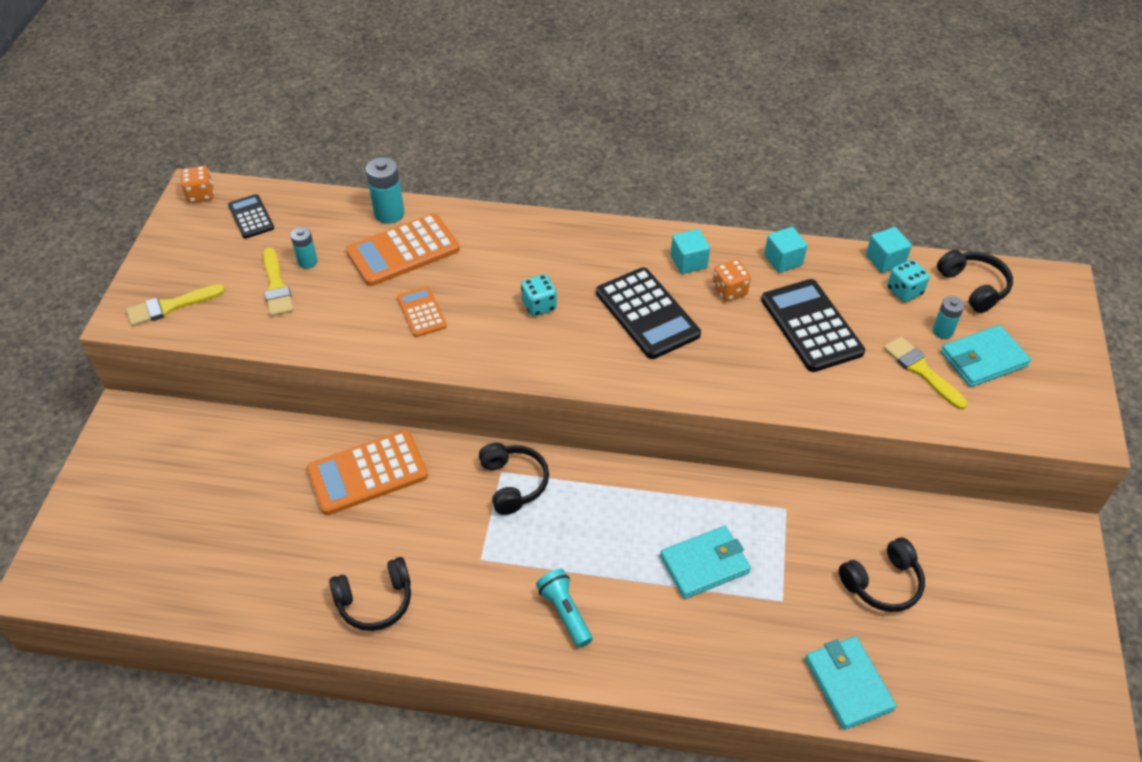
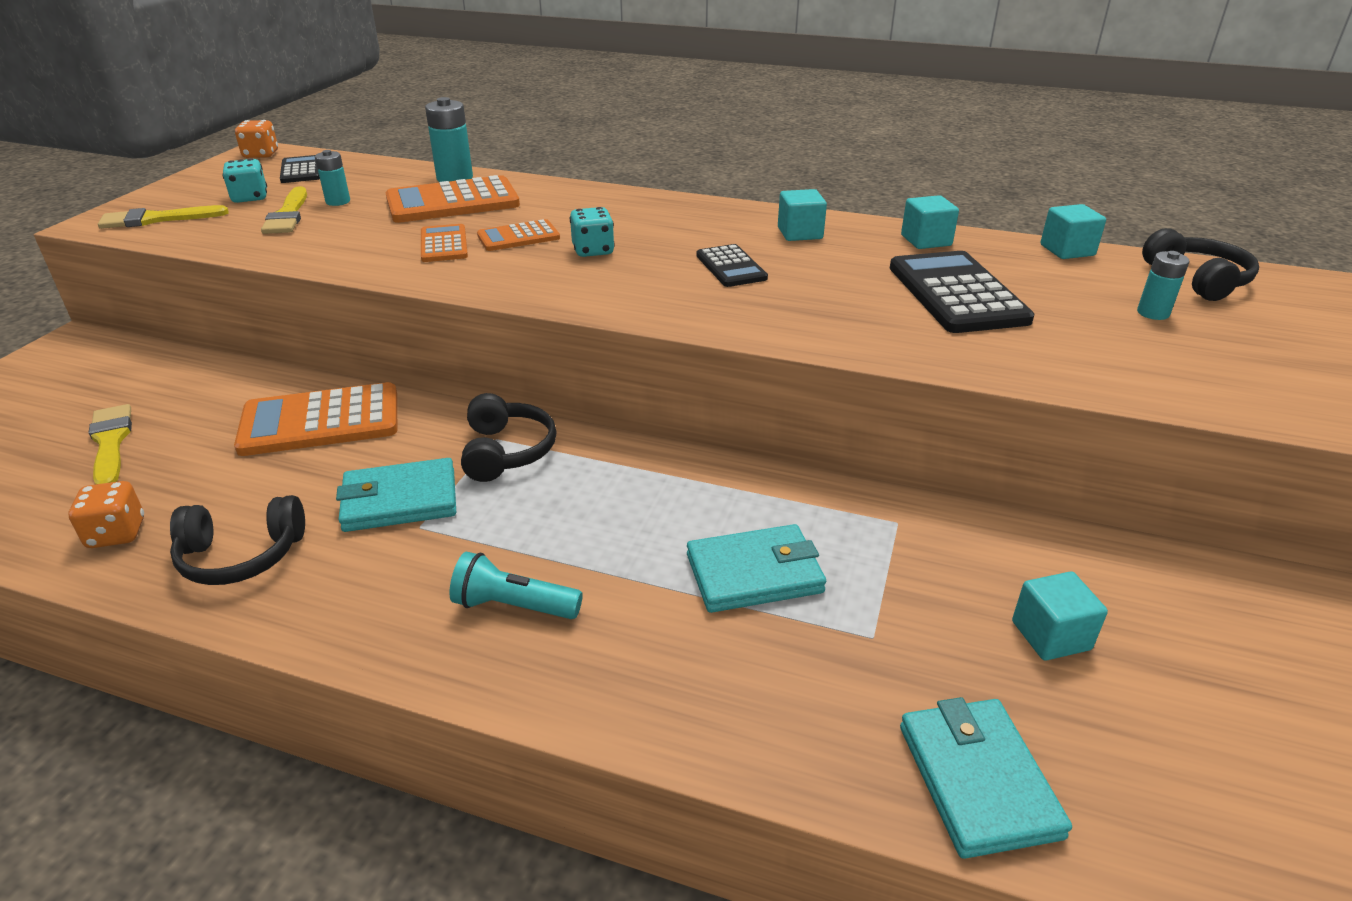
camera: 10 degrees right, 15 degrees down
turquoise flashlight [536,569,593,648] -> turquoise flashlight turned 60 degrees counterclockwise [450,552,583,619]
black calculator [596,267,701,359] -> black calculator [696,244,768,287], size x0.56
orange dice [712,260,751,301] -> orange dice moved to [69,481,144,548]
black headphones [839,537,925,612] -> turquoise cube [1012,572,1108,661]
yellow brush [884,336,968,410] -> yellow brush moved to [89,404,132,484]
turquoise dice [887,260,930,302] -> turquoise dice moved to [222,158,267,203]
turquoise wallet [941,325,1031,387] -> turquoise wallet moved to [336,458,456,532]
none -> orange calculator [477,219,560,251]

